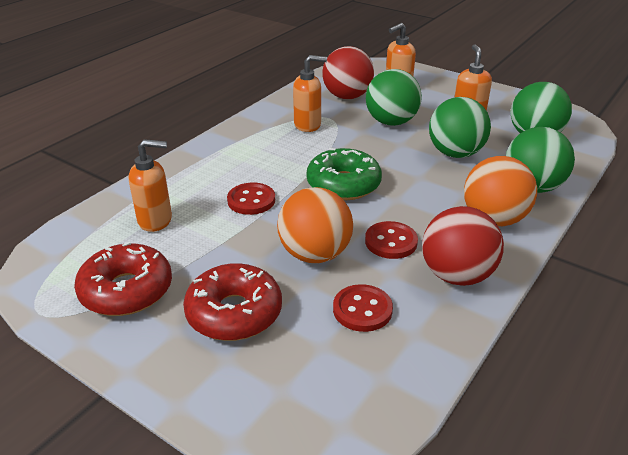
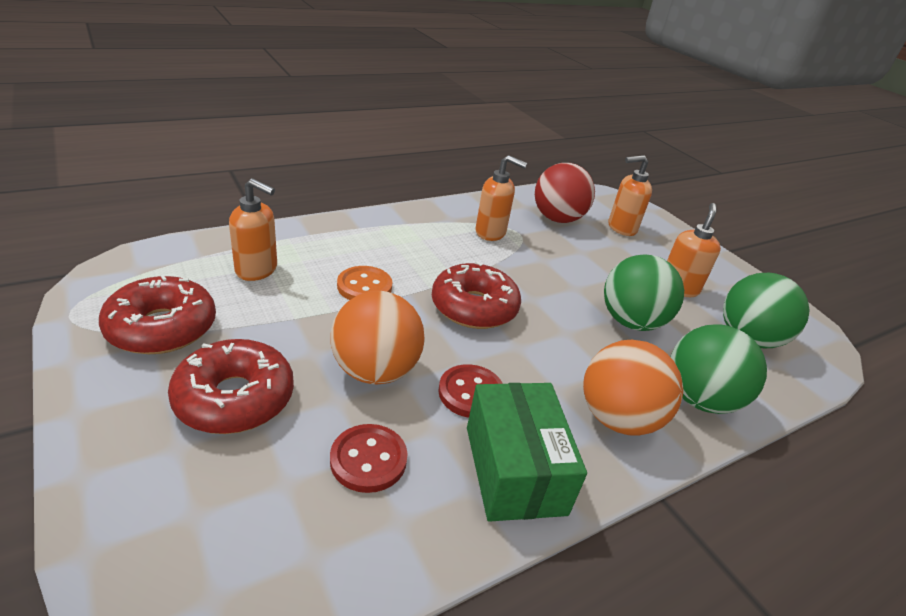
camera: 20 degrees right, 0 degrees up
red button [227,183,275,215] -> orange button [337,266,392,300]
green donut [307,148,382,200] -> red donut [432,261,521,329]
green ball [366,69,422,126] -> none
red ball [422,206,504,286] -> green box [467,383,587,522]

